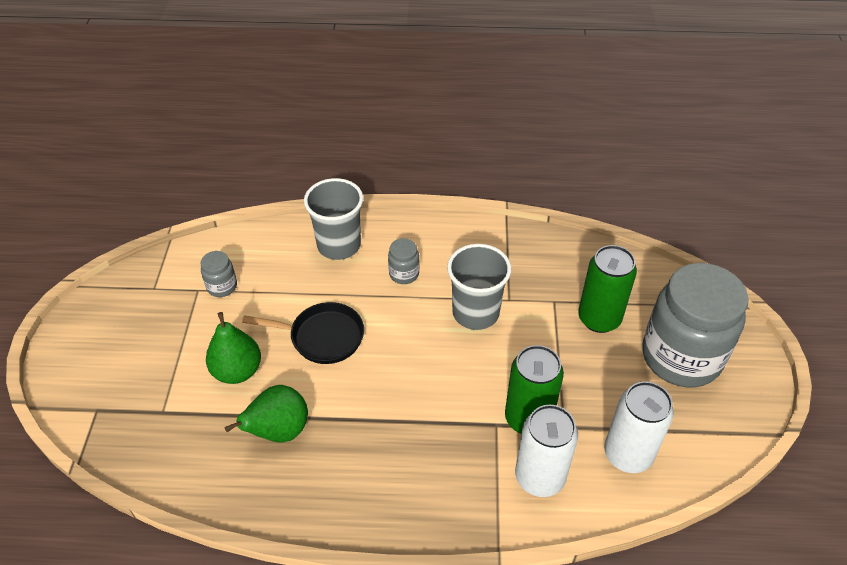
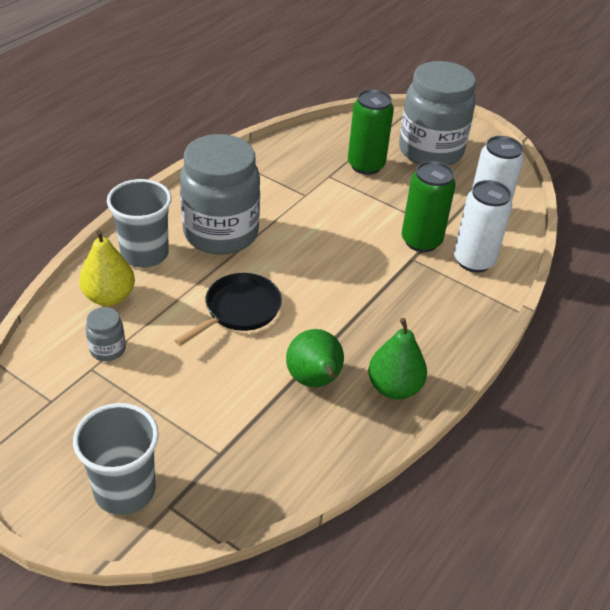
camera: 60 degrees left, 5 degrees down
green pear [206,312,261,384] -> green pear moved to [368,318,427,399]
grey jar [388,238,420,284] -> grey jar [180,134,260,255], size x2.45
grey cup [447,244,511,330] -> grey cup moved to [73,403,159,515]
none -> yellow pear [79,230,135,306]

